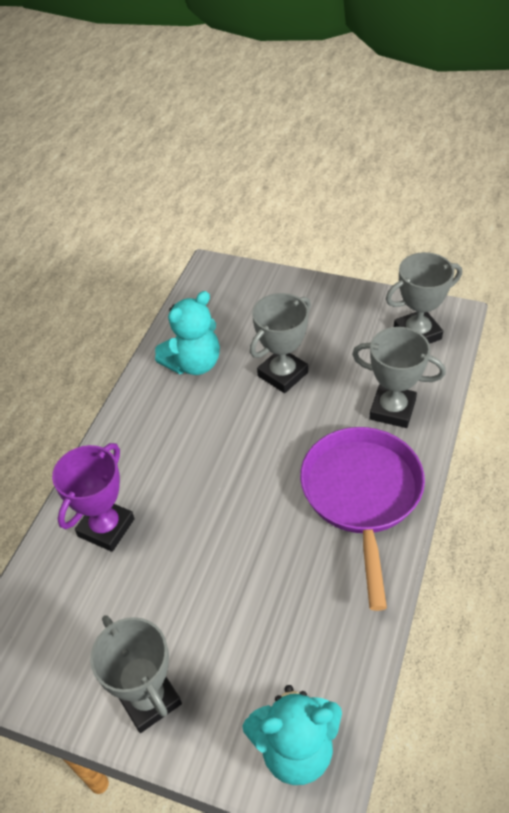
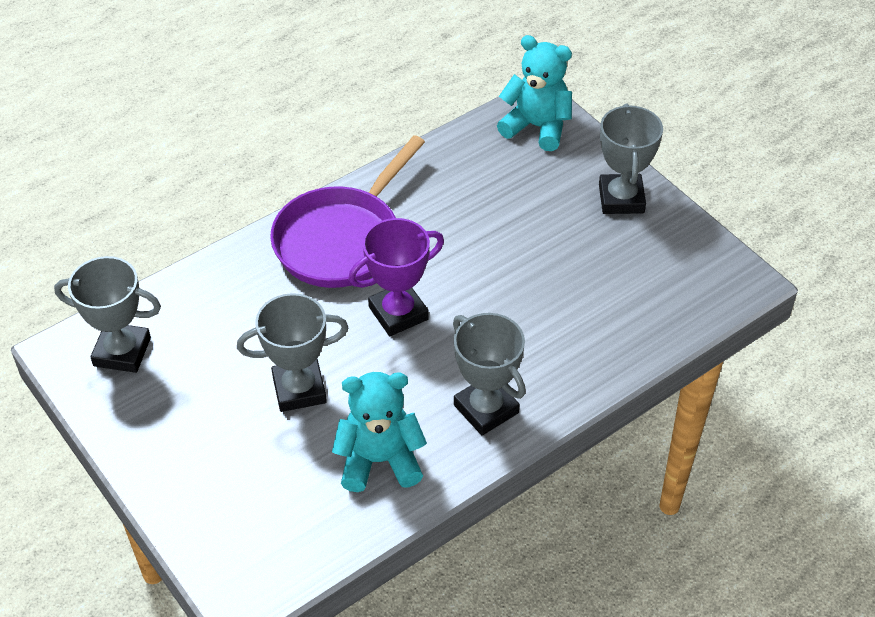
camera: 150 degrees left, 0 degrees up
purple trophy [52,443,135,552] -> purple trophy moved to [348,218,444,336]
grey trophy [352,327,446,428] -> grey trophy moved to [453,313,526,435]

